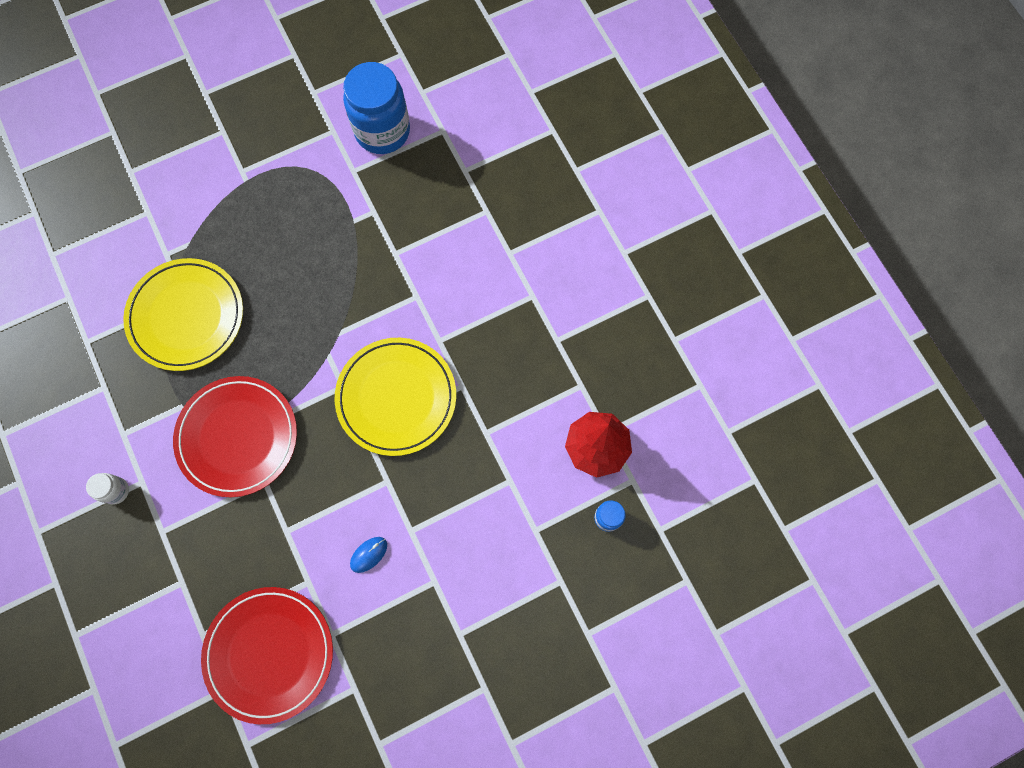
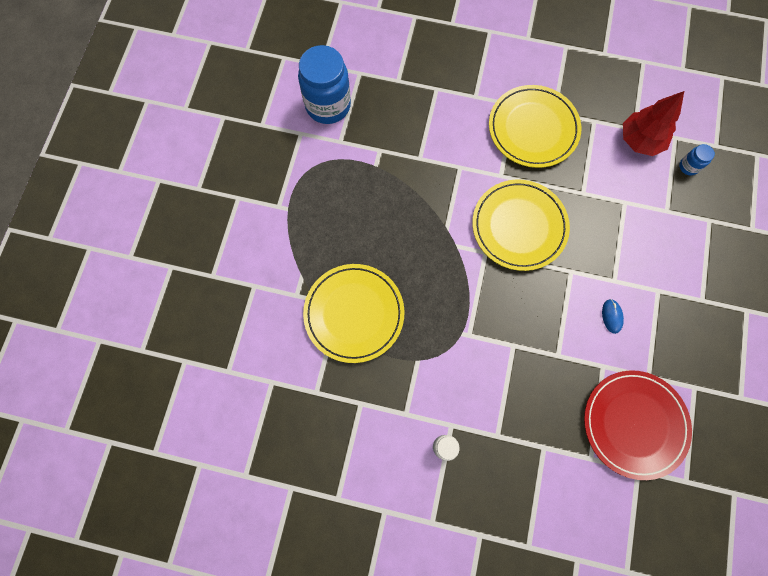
camera: 50 degrees left, 0 degrees up
red plate [173,376,297,497] -> none
none -> yellow plate [489,85,581,168]

